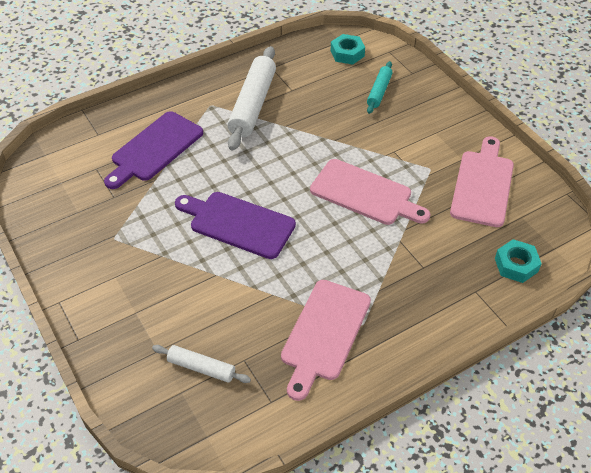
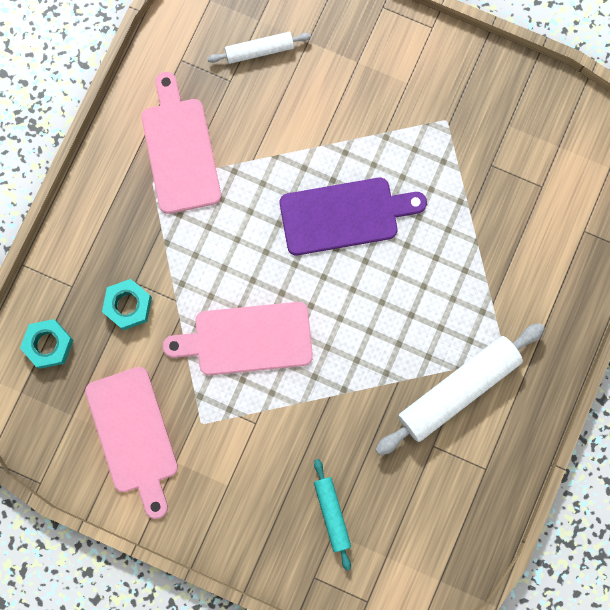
camera: 145 degrees right, 30 degrees up
purple cutting board [104,111,203,189] -> none
white rolling pin [228,46,276,150] -> white rolling pin turned 75 degrees clockwise [375,323,545,455]
turquoise nut [331,34,365,65] -> turquoise nut moved to [102,279,152,330]

